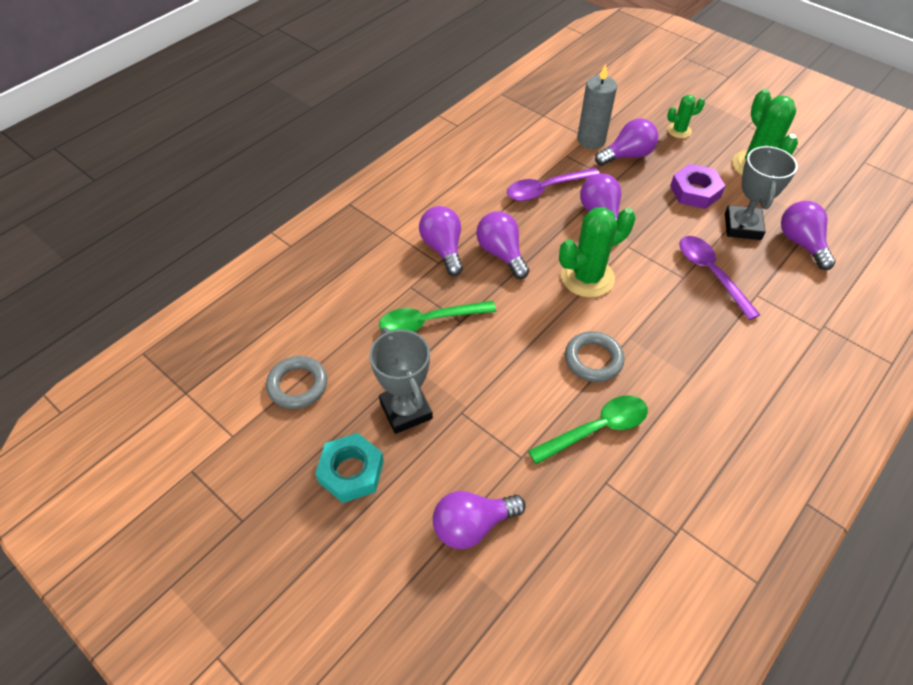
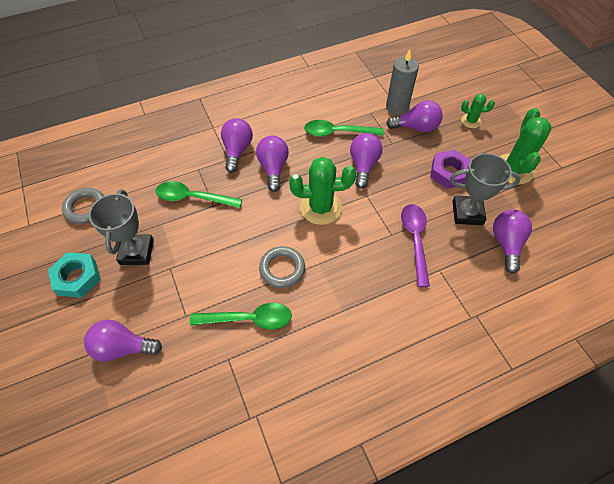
camera: 25 degrees right, 5 degrees up
purple spoon [507,168,600,201] -> green spoon [304,120,384,137]
grey trophy [725,145,797,240] -> grey trophy turned 60 degrees clockwise [450,153,521,225]

